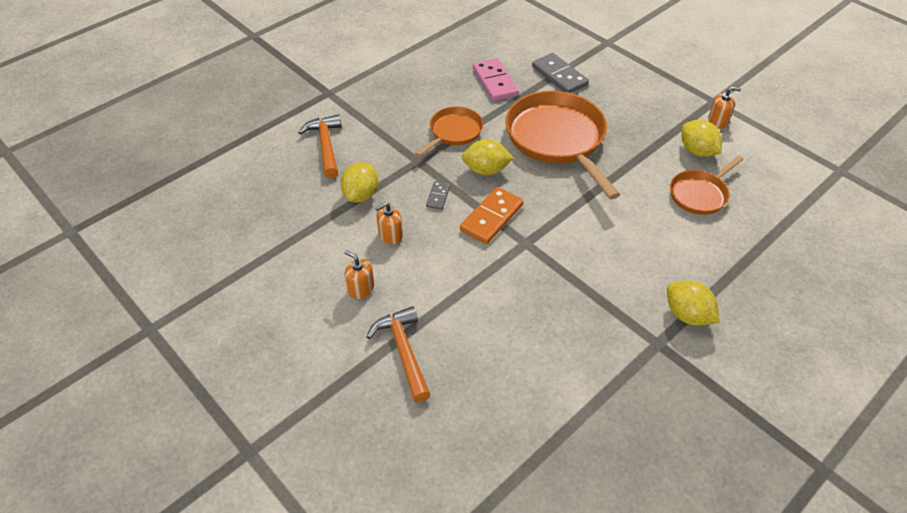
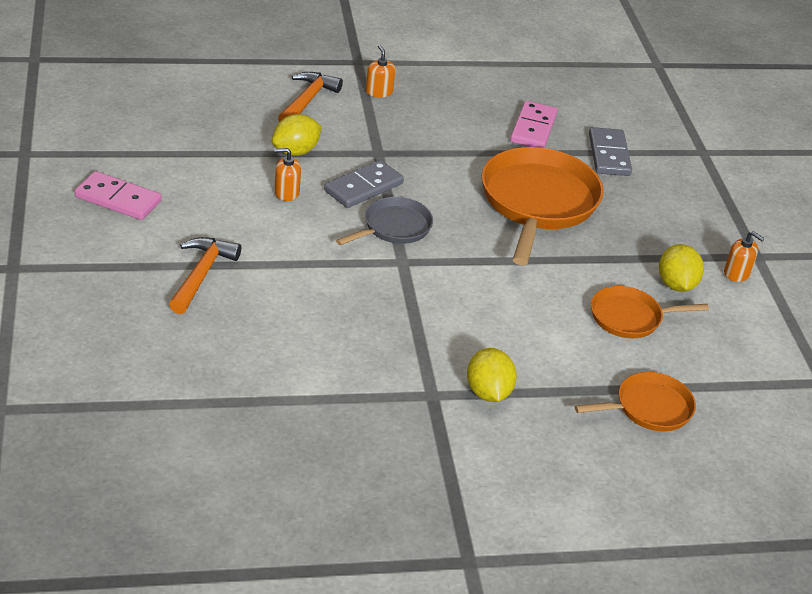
camera: 30 degrees right, 10 degrees down
orange soap dispenser [344,250,374,299] -> orange soap dispenser moved to [366,45,396,97]
orange pan [415,106,483,157] -> orange pan moved to [575,372,696,431]
grey domino [426,181,450,210] -> grey domino [324,160,404,208], size x1.92
orange domino [460,187,524,244] -> grey pan [336,197,433,245]
yellow lemon [462,139,513,175] -> none
none -> pink domino [75,171,162,220]

